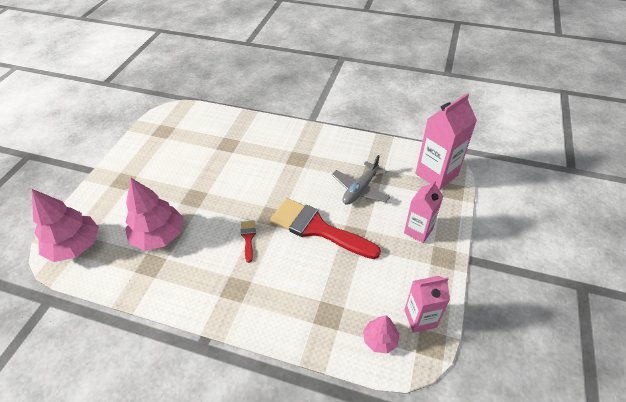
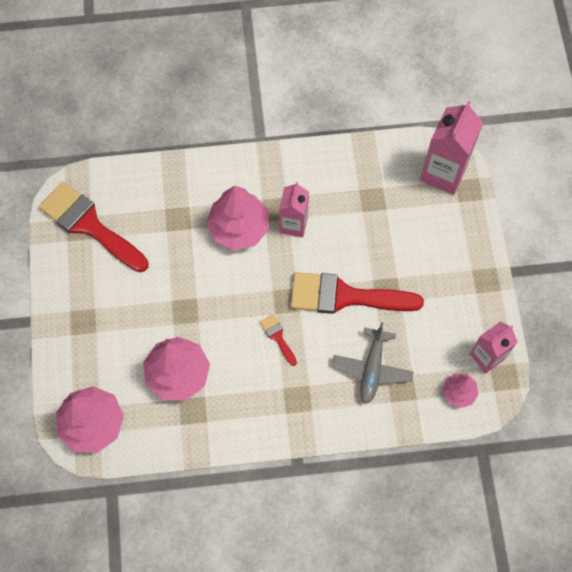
camera: 25 degrees left, 20 degrees up
grey plane [332,155,390,205] -> grey plane moved to [332,322,414,403]
pink carton [404,181,443,243] -> pink carton moved to [279,182,309,238]
none -> red brush [39,182,149,272]
none -> pink tree [206,186,269,250]

